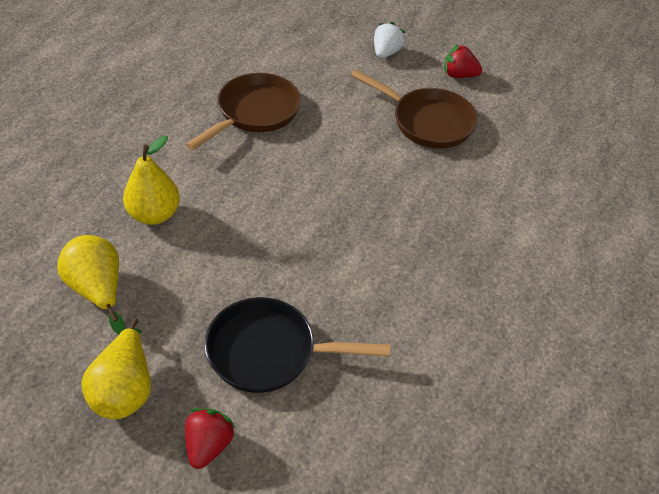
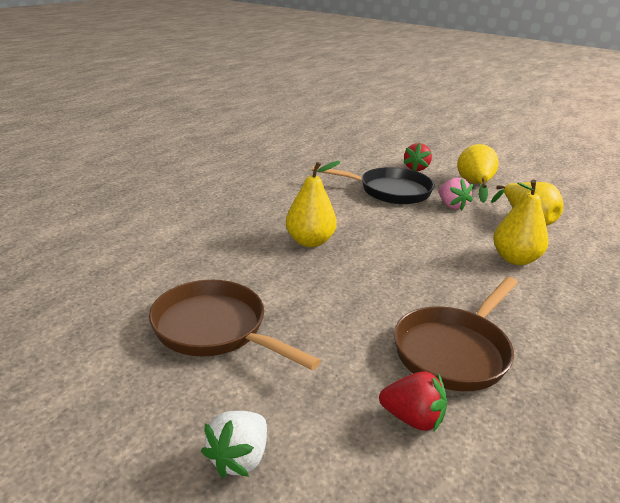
camera: 175 degrees left, 20 degrees down
red strawberry [444,44,482,78] -> red strawberry moved to [379,371,447,431]
none -> yellow pear [286,161,341,247]
none -> pink strawberry [439,178,473,211]

